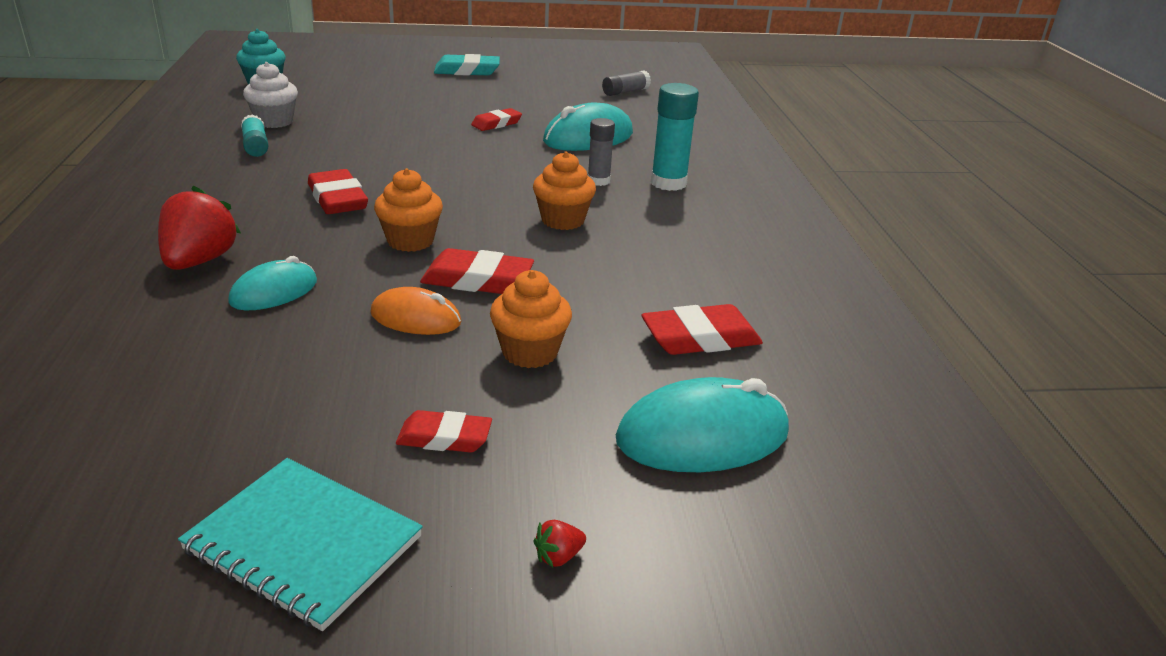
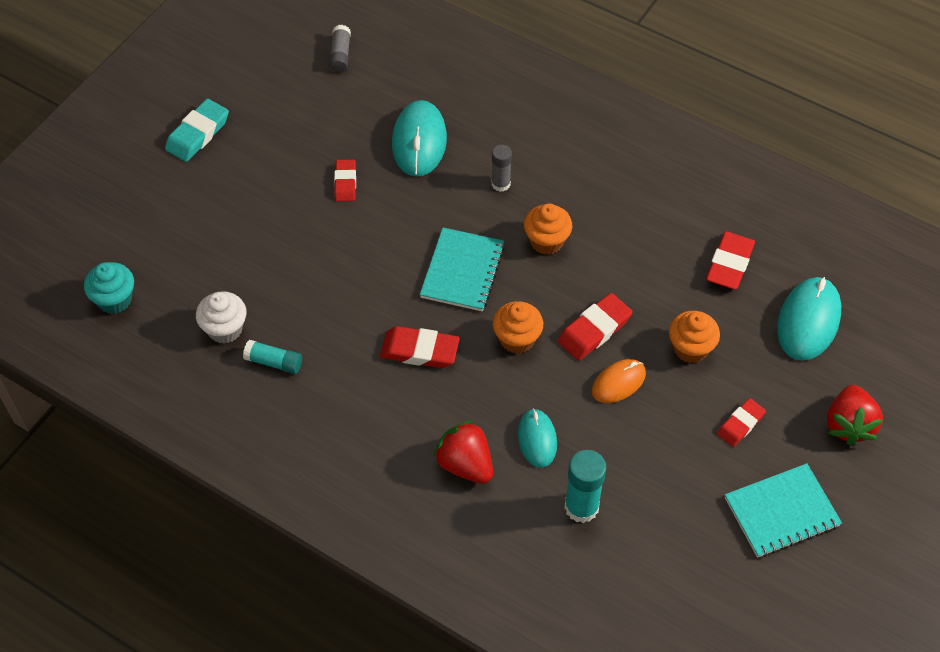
camera: 50 degrees left, 25 degrees up
red strawberry [534,520,586,567] -> red strawberry [827,385,883,446], size x2.44
turquoise glue stick [651,83,699,191] -> turquoise glue stick moved to [564,450,607,523]
none -> turquoise notebook [420,228,505,311]

